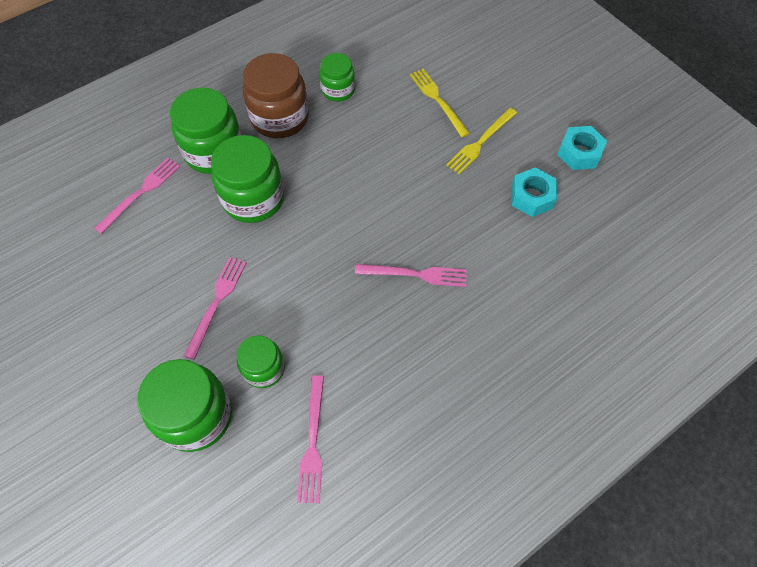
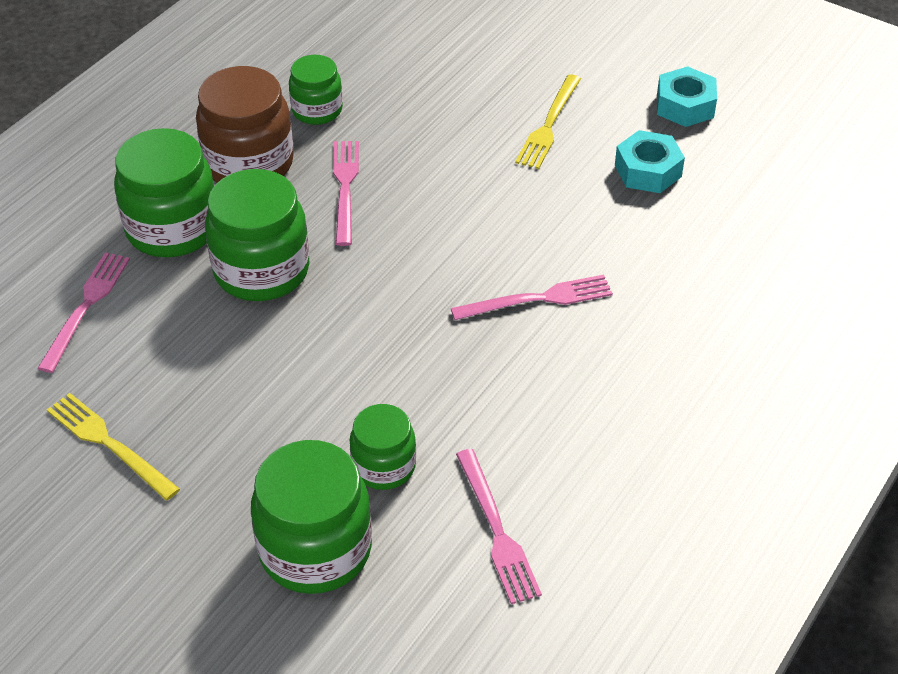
camera: 20 degrees left, 15 degrees down
pink fork [184,257,247,360] -> pink fork moved to [333,141,359,246]
yellow fork [410,69,470,138] -> yellow fork moved to [47,393,180,501]

